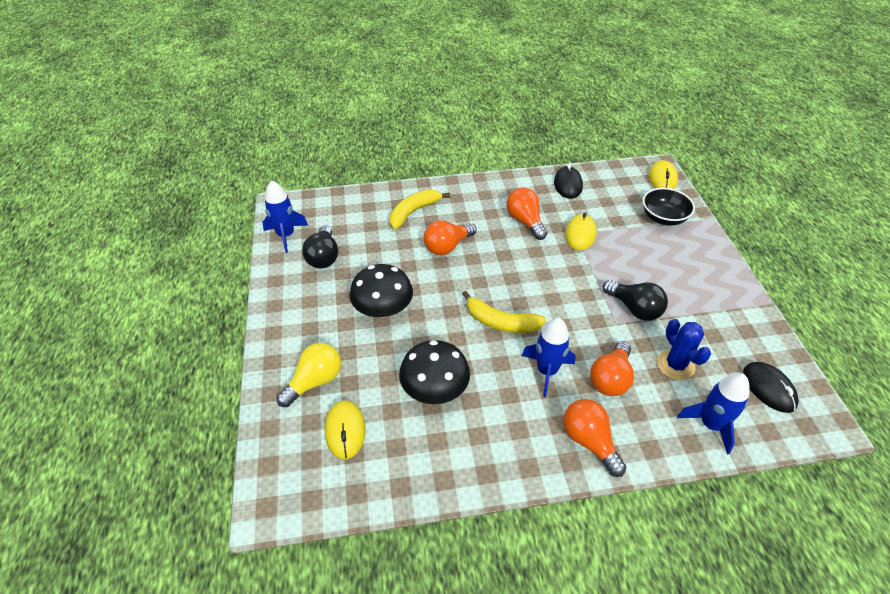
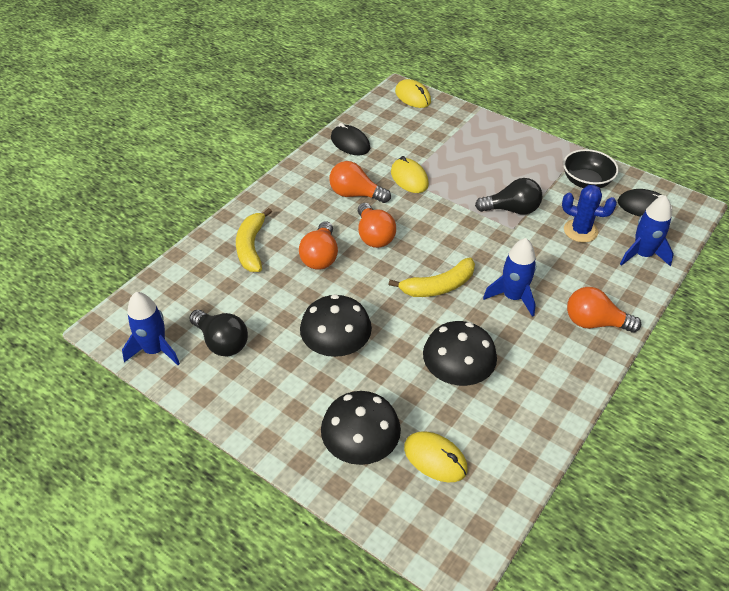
camera: 45 degrees left, 0 degrees up
yellow light bulb [277,343,341,407] -> black mushroom [321,391,401,465]
orange light bulb [590,341,634,396] -> orange light bulb moved to [358,203,396,248]
black bowl [643,188,695,226] -> black bowl moved to [563,149,619,188]

